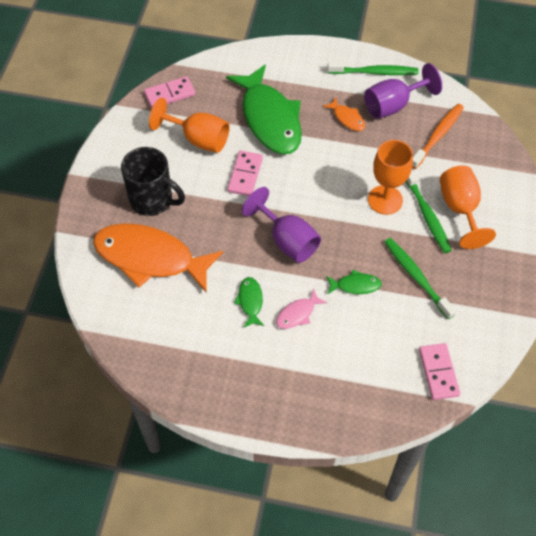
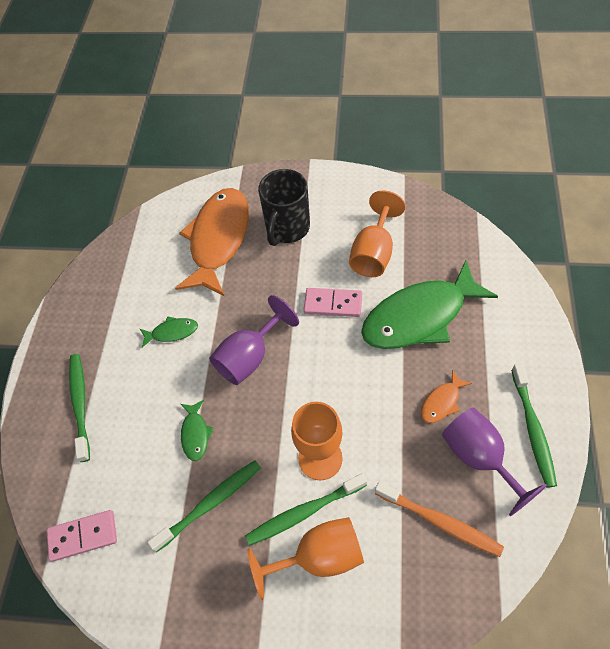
camera: 90 degrees right, 0 degrees up
pink domino [144,76,195,108] -> none
pink fish [276,288,327,329] -> none
none -> green toothbrush [69,354,90,462]

